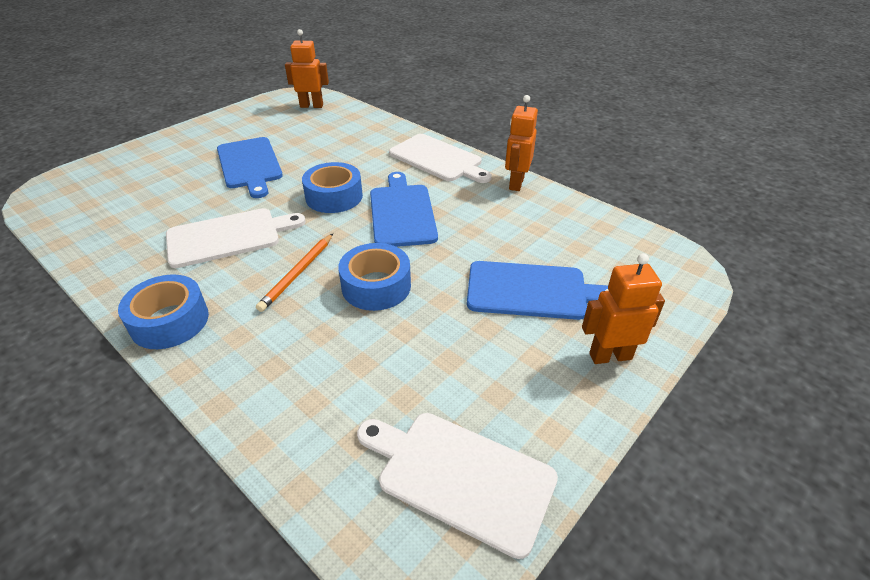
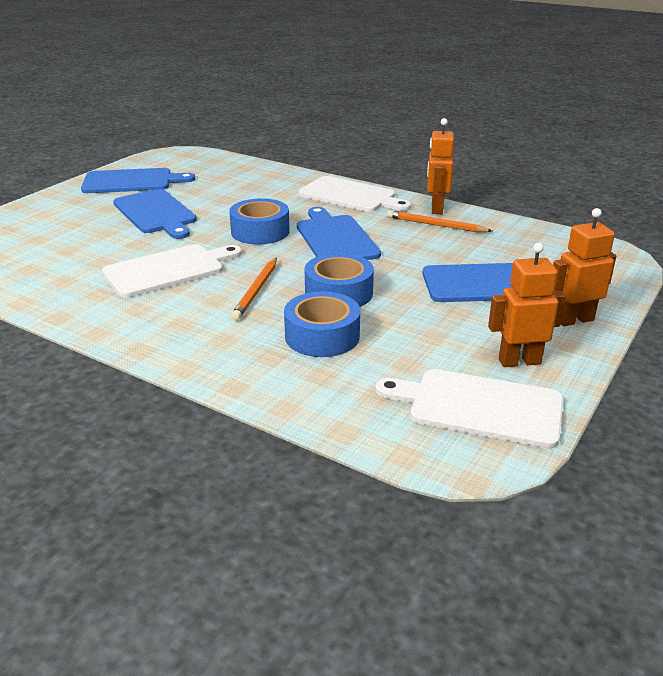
camera: 10 degrees left, 10 degrees down
blue tape [118,274,209,349] -> blue tape moved to [284,291,360,357]
orange robot [285,29,329,108] -> orange robot moved to [488,243,566,367]
none -> blue cutting board [81,168,195,193]
none -> orange pencil [387,210,492,232]

